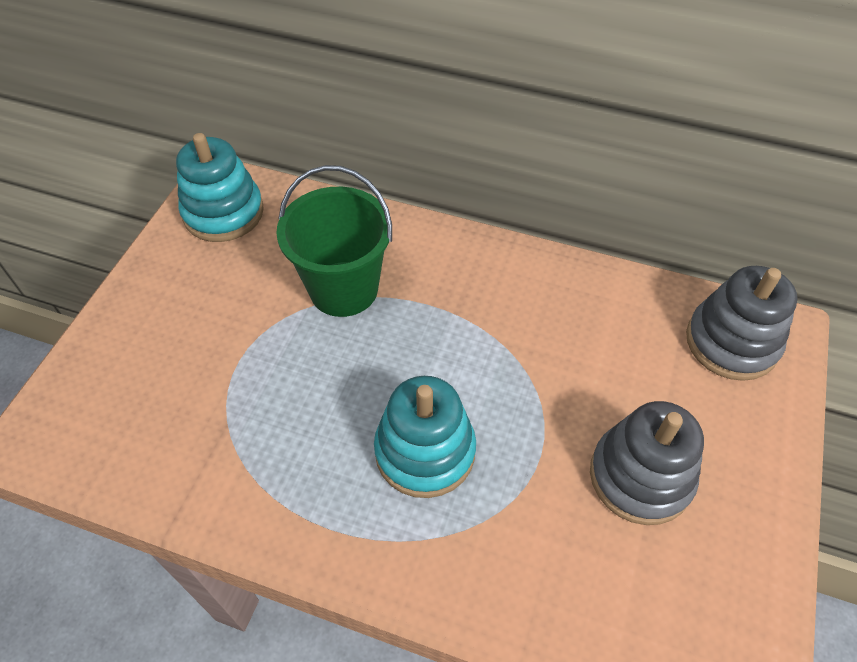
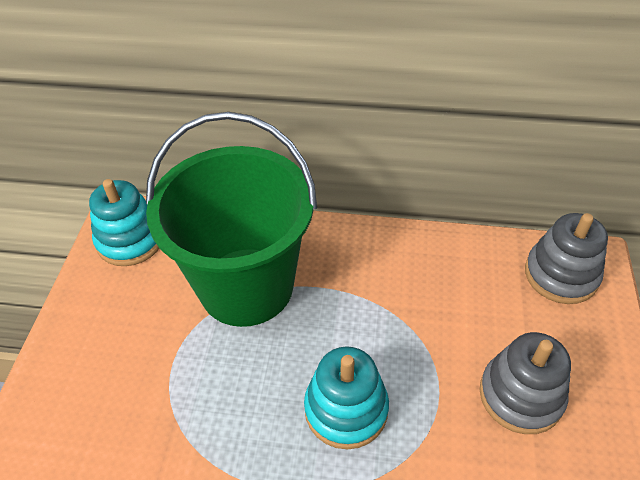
camera: 10 degrees left, 5 degrees down
green bucket [276,165,392,317] -> green bucket [146,112,317,327], size x1.64

